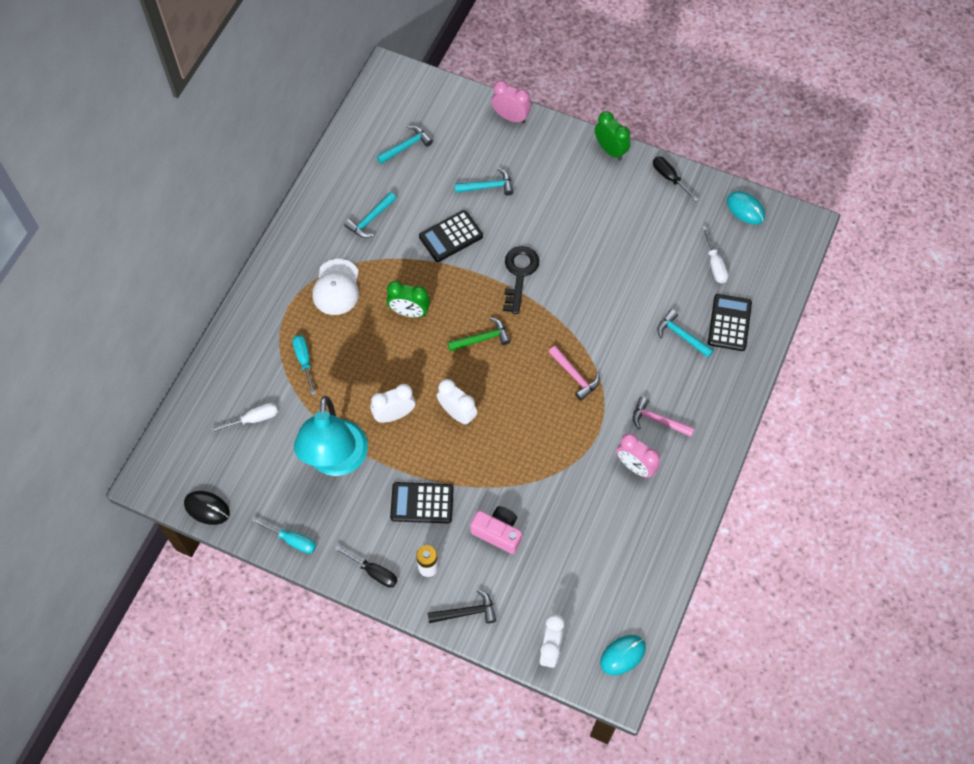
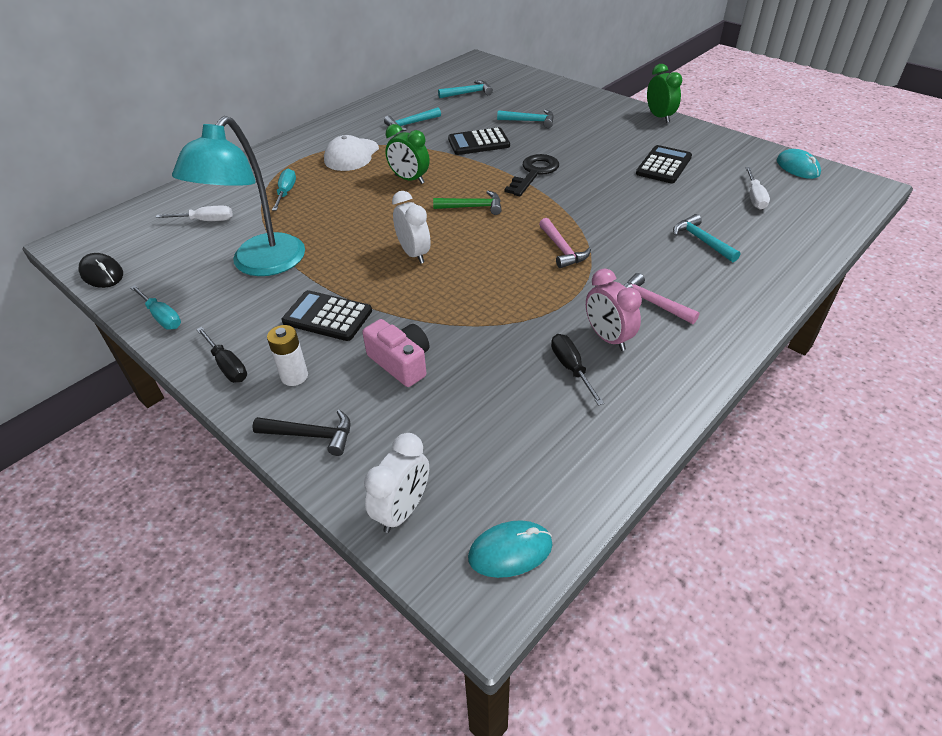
camera: 20 degrees right, 20 degrees down
white clock [370,384,415,423] -> none
pink clock [491,81,531,124] -> none
black screwdriver [653,156,698,202] -> black screwdriver moved to [551,334,604,406]
black calculator [708,294,752,351] -> black calculator moved to [636,145,692,183]

